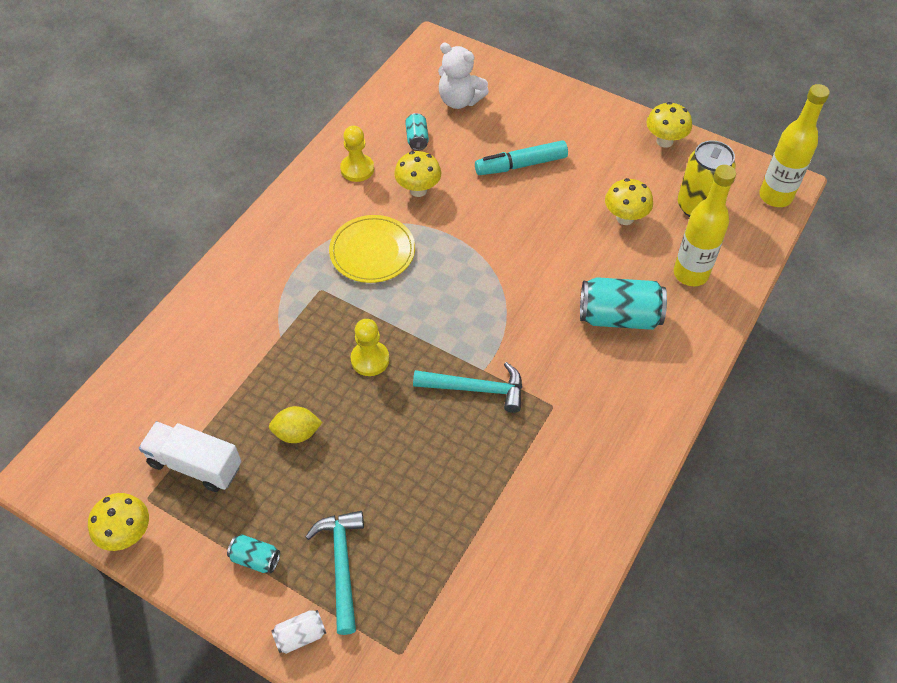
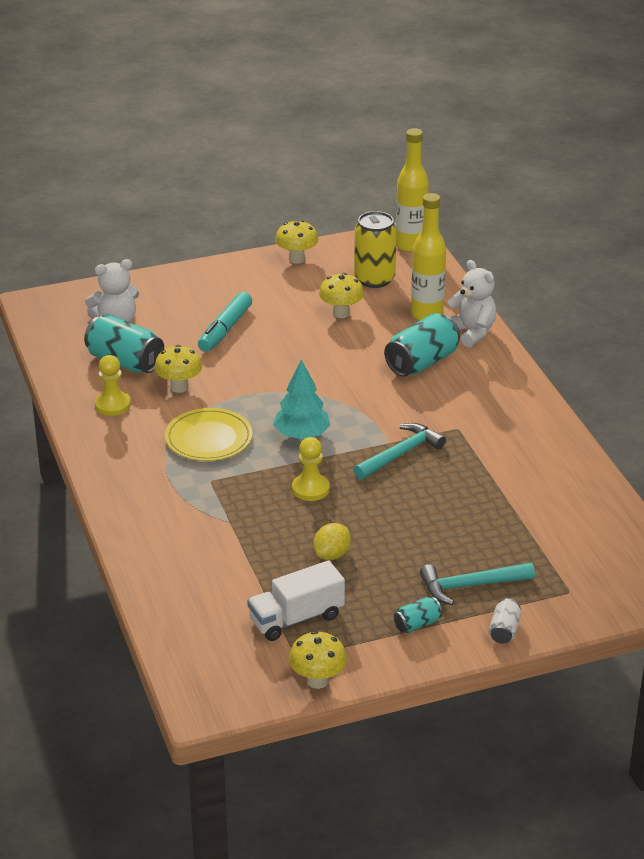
camera: 50 degrees left, 20 degrees down
turquoise hammer [306,511,364,635] -> turquoise hammer turned 45 degrees counterclockwise [420,562,535,605]
turquoise can [405,113,429,151] -> turquoise can [84,314,164,373], size x1.99
none -> turquoise tree [273,359,330,439]
none -> white teddy bear [447,260,496,347]

